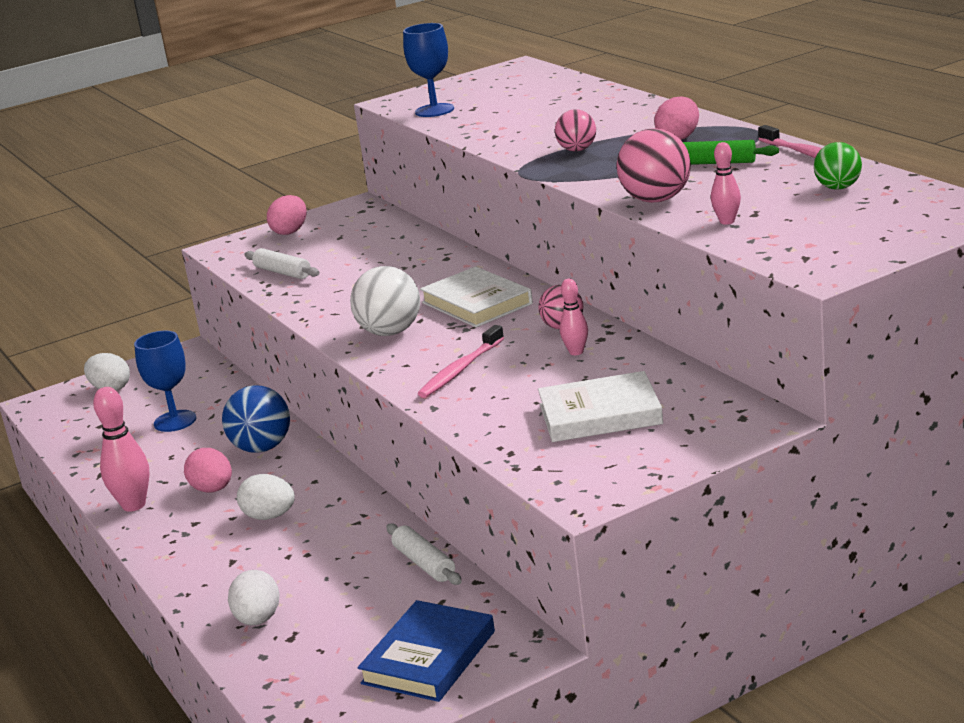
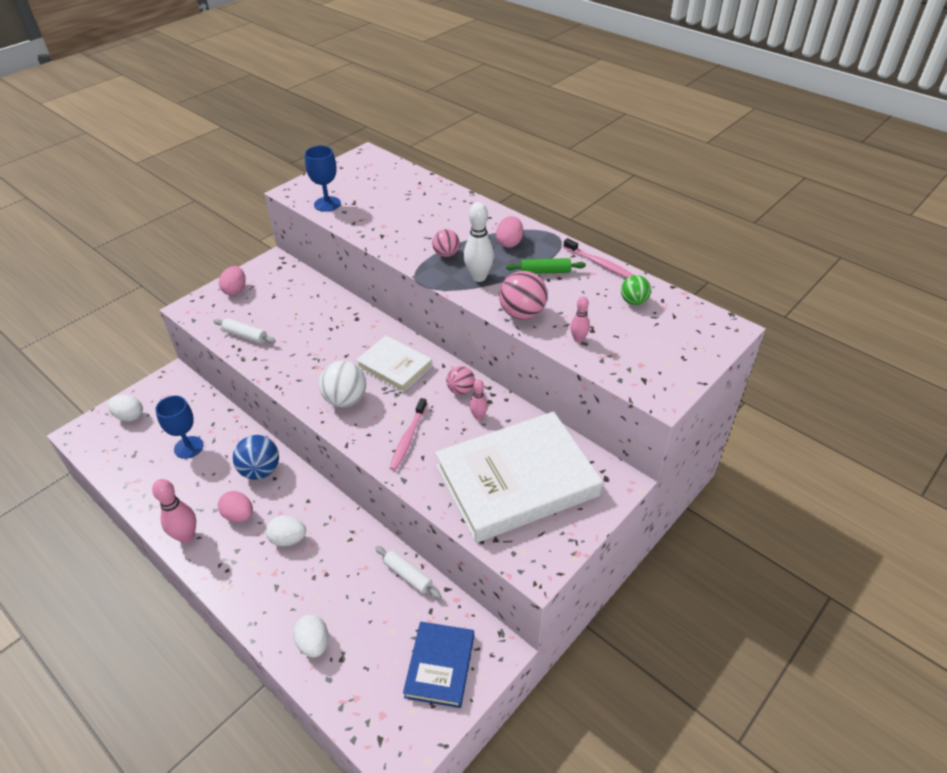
camera: 20 degrees left, 20 degrees up
white book [538,371,663,442] -> white book [435,411,603,543], size x1.91
none -> white bowling pin [463,202,494,282]

